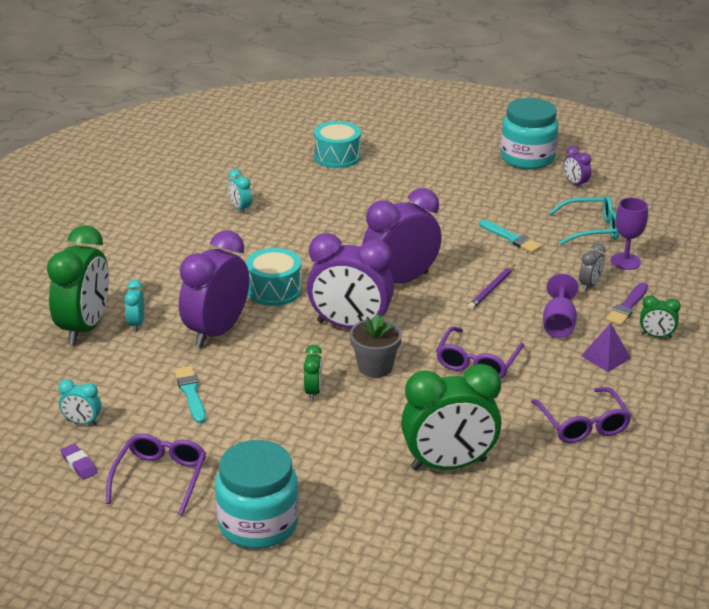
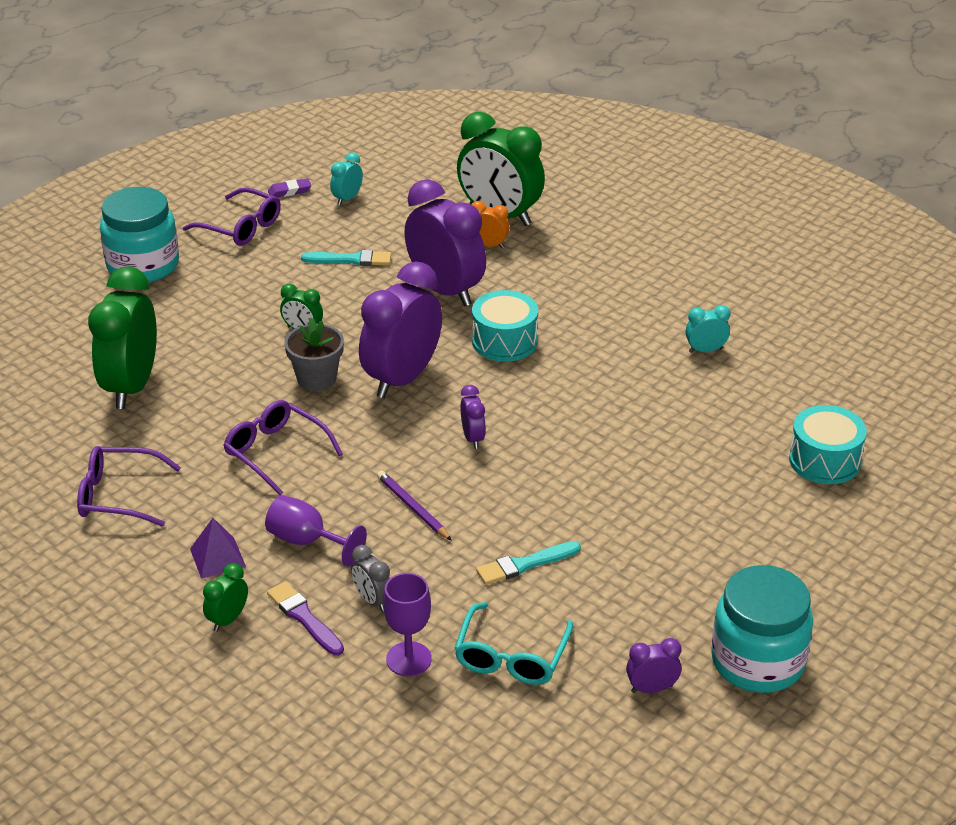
camera: 110 degrees right, 5 degrees up
turquoise clock [124,280,144,332] -> orange clock [471,201,510,248]
purple clock [362,188,442,284] -> purple clock [460,385,486,449], size x0.44

